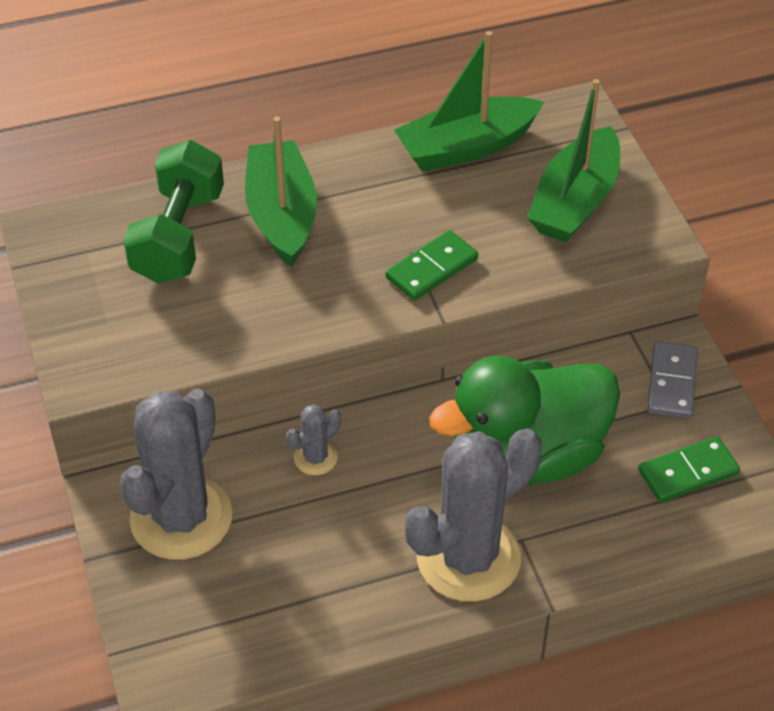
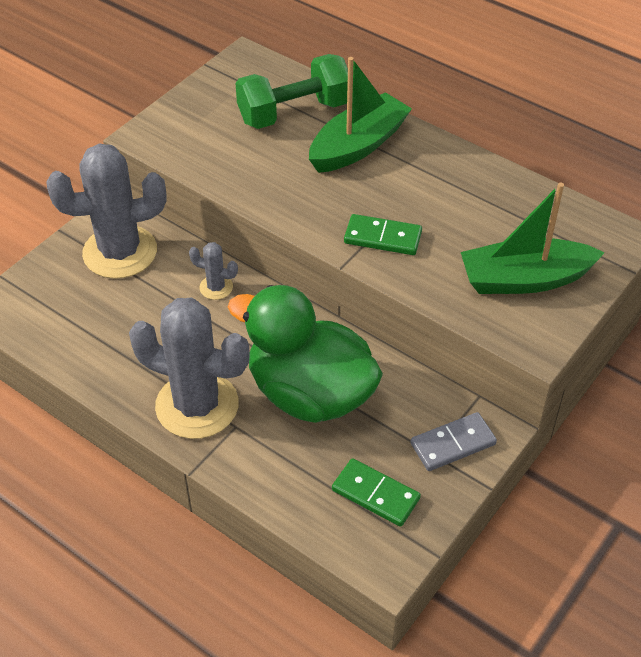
camera: 55 degrees right, 0 degrees up
green boat [394,31,544,171] -> none

